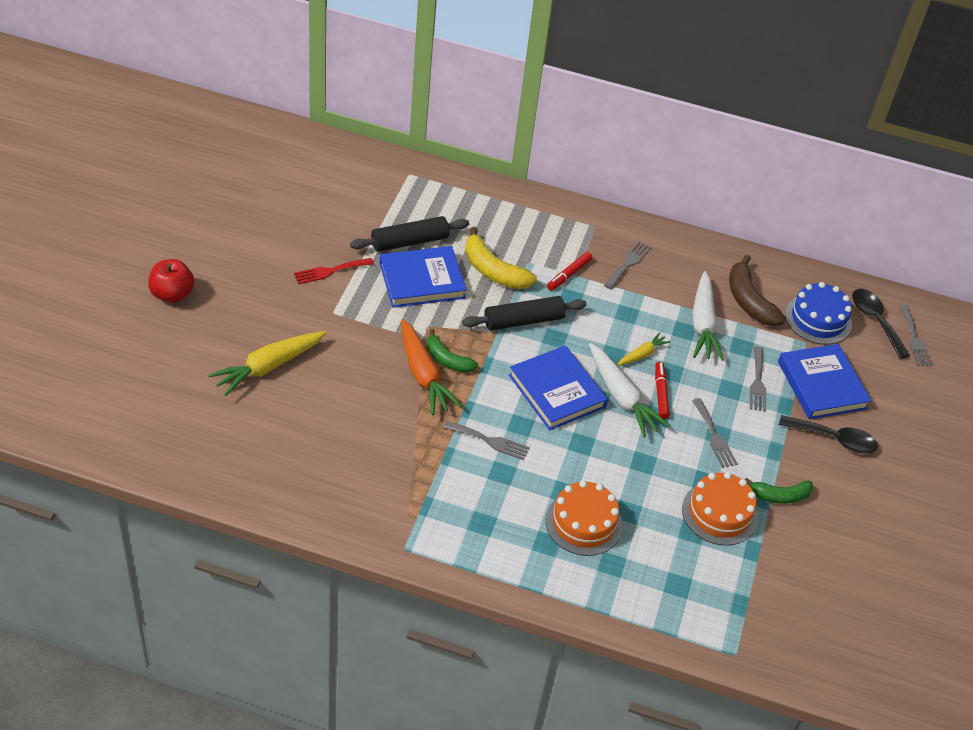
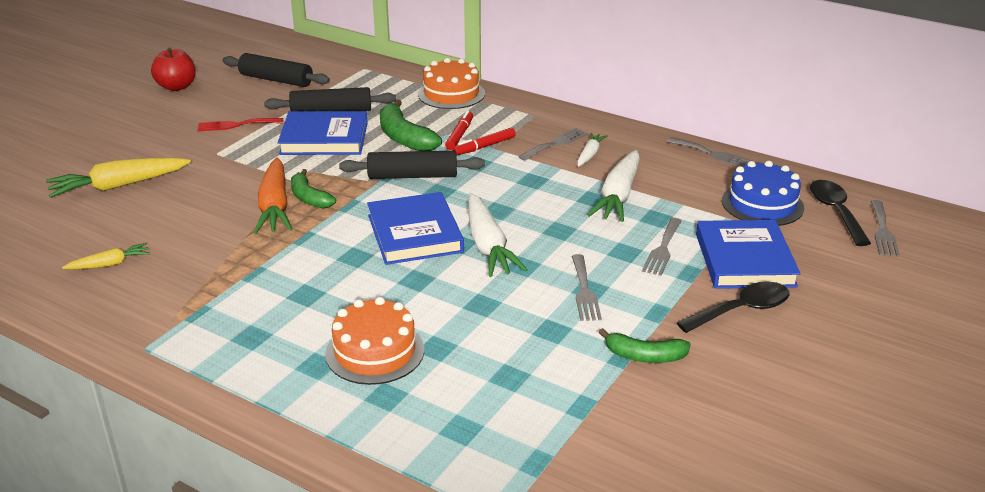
camera: 20 degrees right, 15 degrees down
red apple [148,259,194,303] -> red apple moved to [151,47,195,91]
grey fork [443,421,529,460] -> grey fork moved to [667,137,753,167]
yellow banana [465,227,537,289] -> green banana [380,99,442,151]
yellow carrot [617,332,671,366] -> yellow carrot moved to [62,243,150,270]
red marker [655,362,669,419] -> red marker moved to [445,110,473,150]
orange cake [682,472,758,545] -> orange cake moved to [418,58,485,109]
brown banana [729,255,786,326] -> none
black spoon [779,415,878,453] -> black spoon turned 60 degrees counterclockwise [677,282,790,333]
none -> black rolling pin [222,53,330,87]
none -> white carrot [577,133,607,167]

